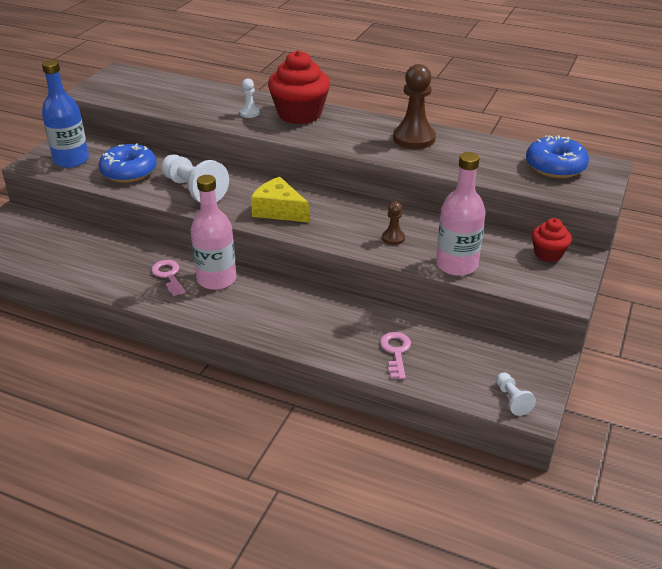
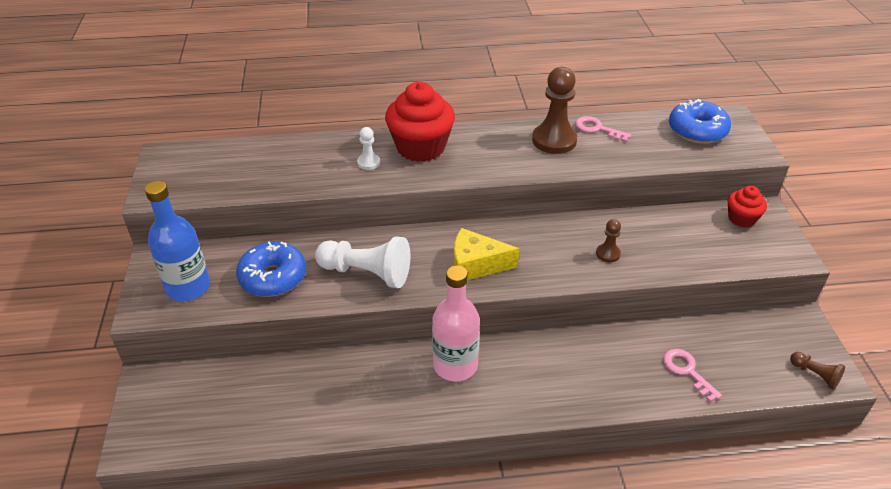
camera: 30 degrees left, 5 degrees up
pink key [151,260,186,296] -> pink key moved to [575,116,631,142]
pink bottle [436,152,485,276] -> none
white pawn [496,372,536,416] -> brown pawn [790,352,845,390]

